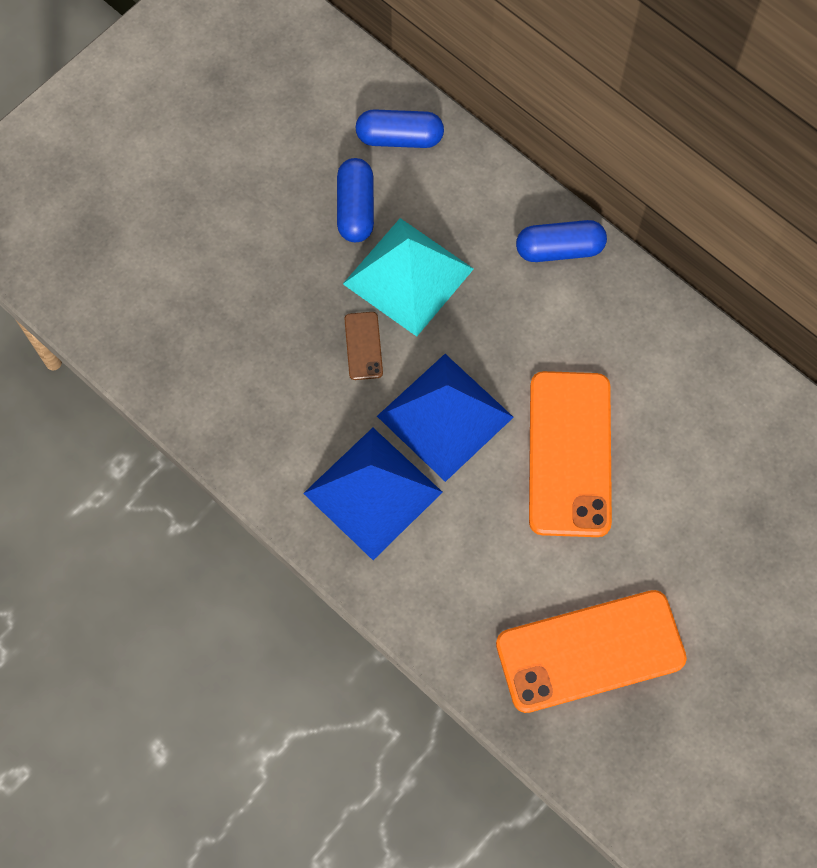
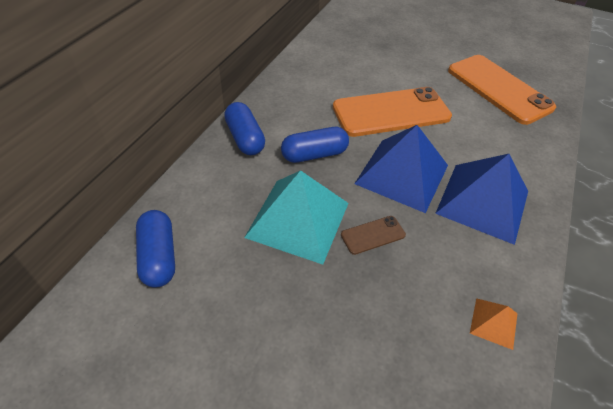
camera: 110 degrees left, 20 degrees down
blue capsule [337,158,374,242] -> blue capsule moved to [281,127,349,163]
none -> orange pyramid [470,298,518,350]

